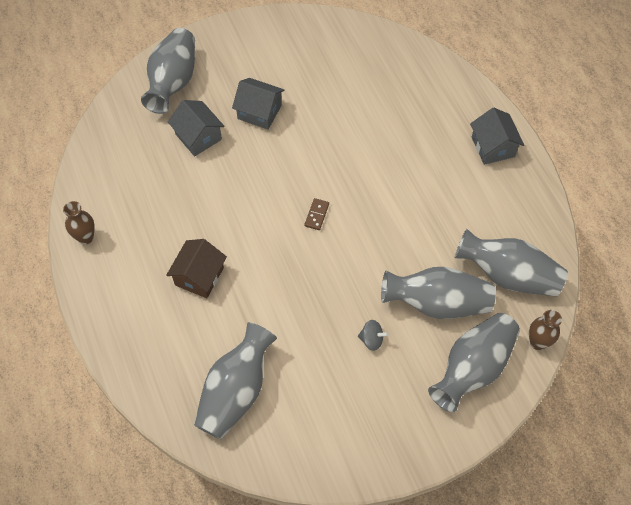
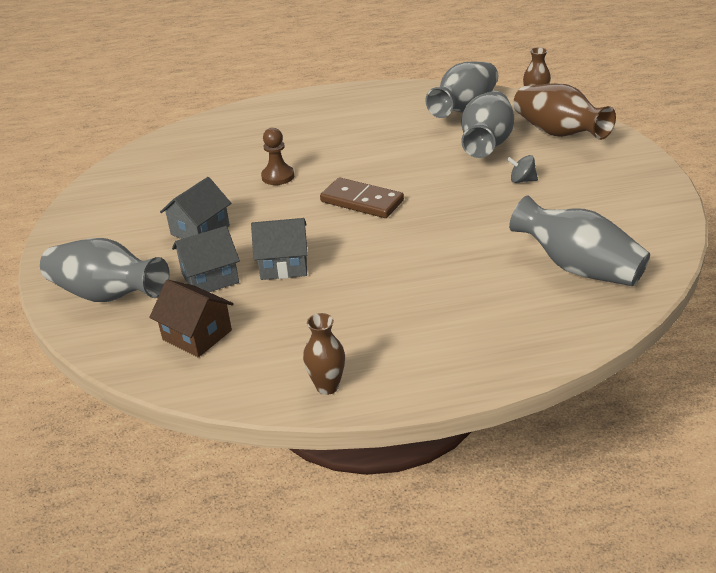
camera: 75 degrees left, 25 degrees down
brown house [166,239,227,298] -> brown house moved to [149,280,234,357]
brown domino [305,198,329,230] -> brown domino [320,178,404,218], size x2.03
grey spinning top [358,320,389,351] -> grey spinning top turned 105 degrees counterclockwise [507,155,538,183]
grey vase [428,313,520,412] -> brown vase [513,83,616,140]
grey house [470,108,524,165] -> grey house moved to [251,218,308,280]
none -> brown pawn [261,128,294,185]

